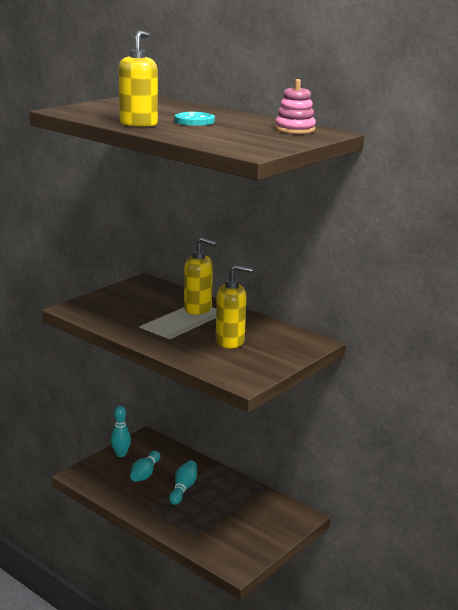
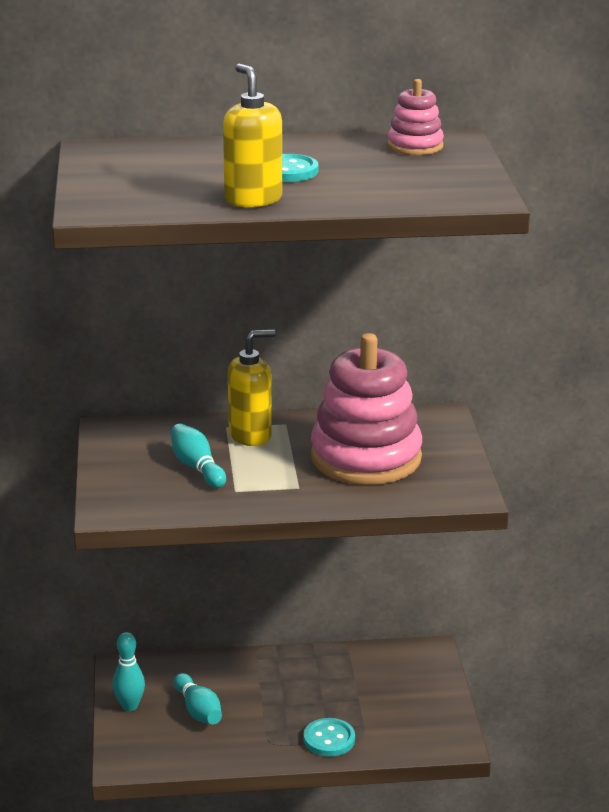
camera: 45 degrees left, 5 degrees up
turquoise bowling pin [169,460,197,505] -> turquoise bowling pin moved to [170,424,226,488]
yellow soap dispenser [216,265,252,349] -> pink stacking toy [311,333,422,485]
none -> turquoise button [304,718,355,757]

